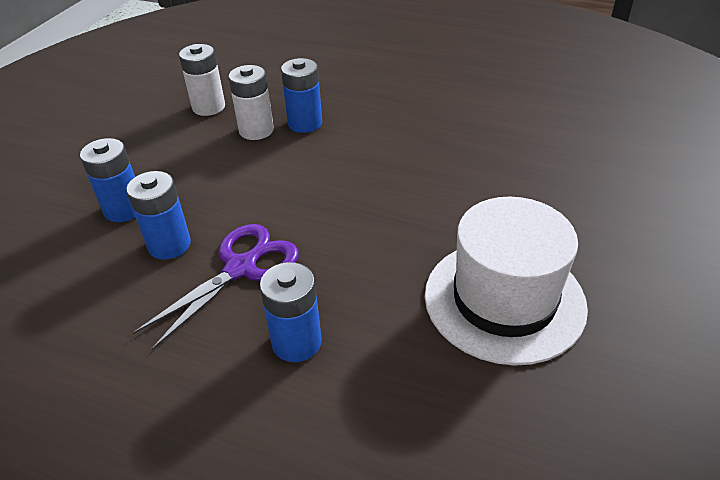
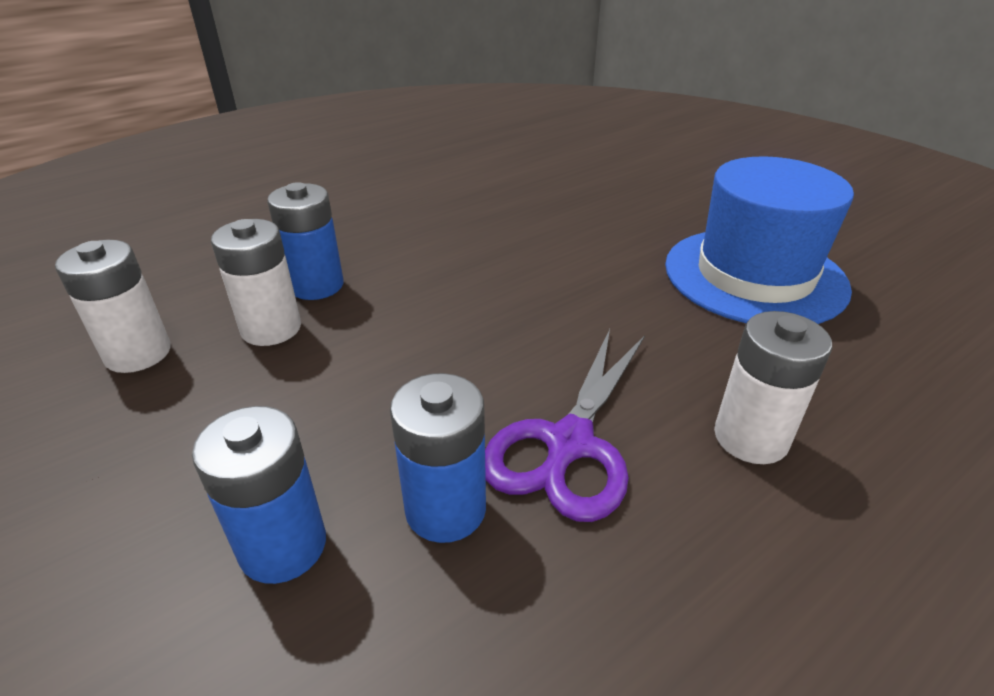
camera: 60 degrees left, 5 degrees down
purple scissors [133,224,299,350] -> purple scissors turned 135 degrees counterclockwise [485,329,645,522]
blue battery [260,262,322,362] -> white battery [714,311,832,464]
white hat [425,197,588,366] -> blue hat [665,156,854,324]

